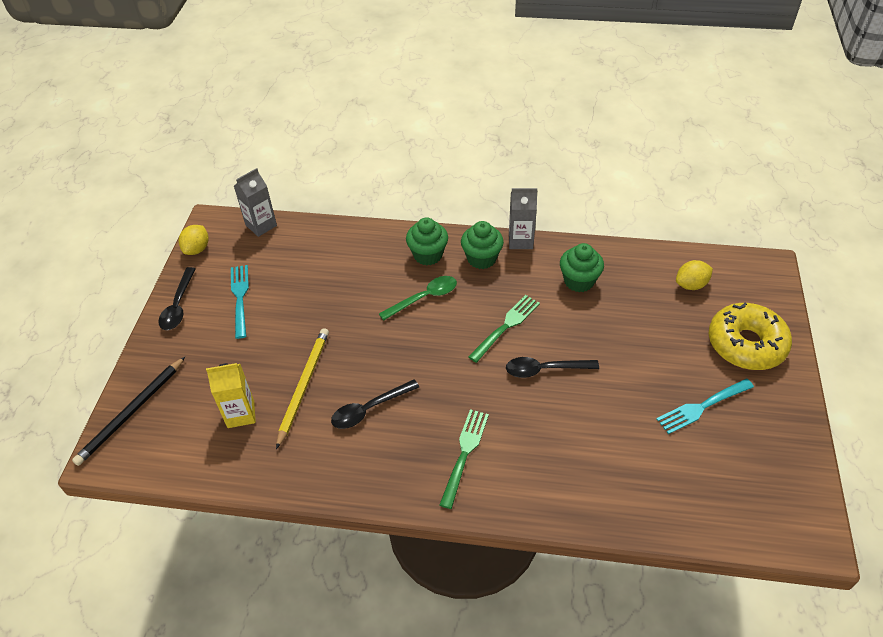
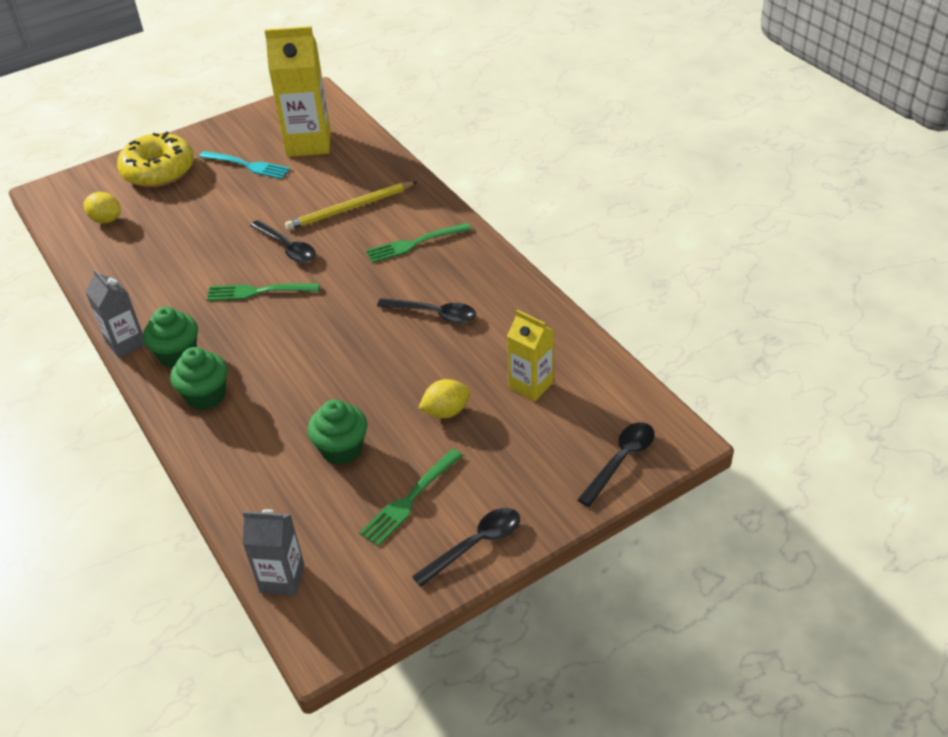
camera: 130 degrees left, 5 degrees down
black pencil [72,357,185,466] -> black spoon [577,422,655,507]
yellow lemon [179,225,208,255] -> yellow lemon moved to [418,379,470,418]
turquoise fork [231,265,249,339] -> green fork [359,449,463,546]
yellow pencil [276,328,329,449] -> yellow pencil moved to [285,182,417,230]
green spoon [379,276,457,321] -> none
green cupcake [560,243,604,292] -> green cupcake moved to [308,400,367,465]
none -> yellow carton [265,26,331,157]

